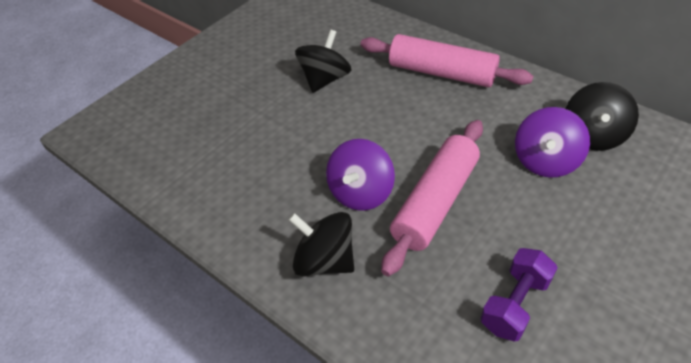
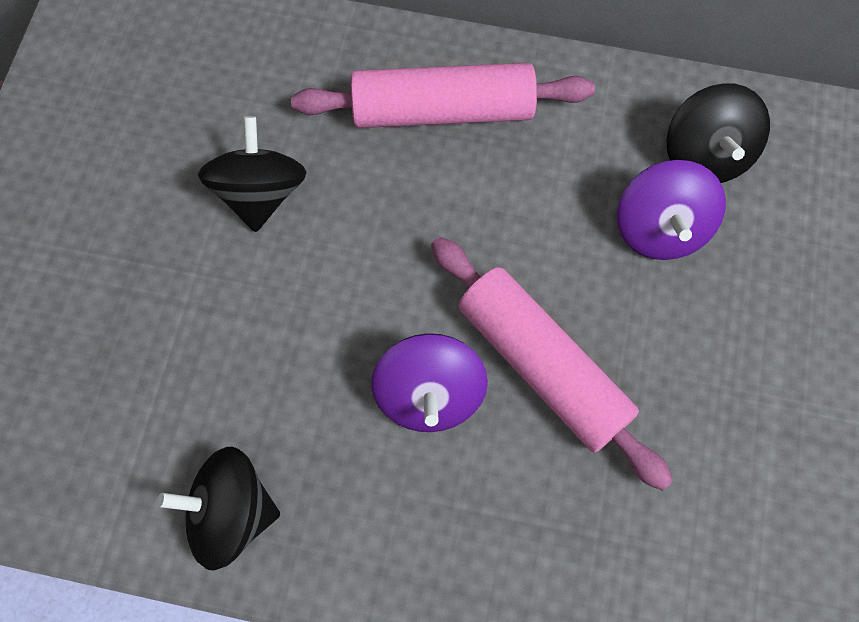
camera: 30 degrees left, 20 degrees up
black spinning top [288,212,354,277] -> black spinning top moved to [157,447,280,571]
pink rolling pin [381,120,483,276] -> pink rolling pin turned 45 degrees counterclockwise [431,237,673,491]
purple dumbbell [480,248,558,342] -> none

